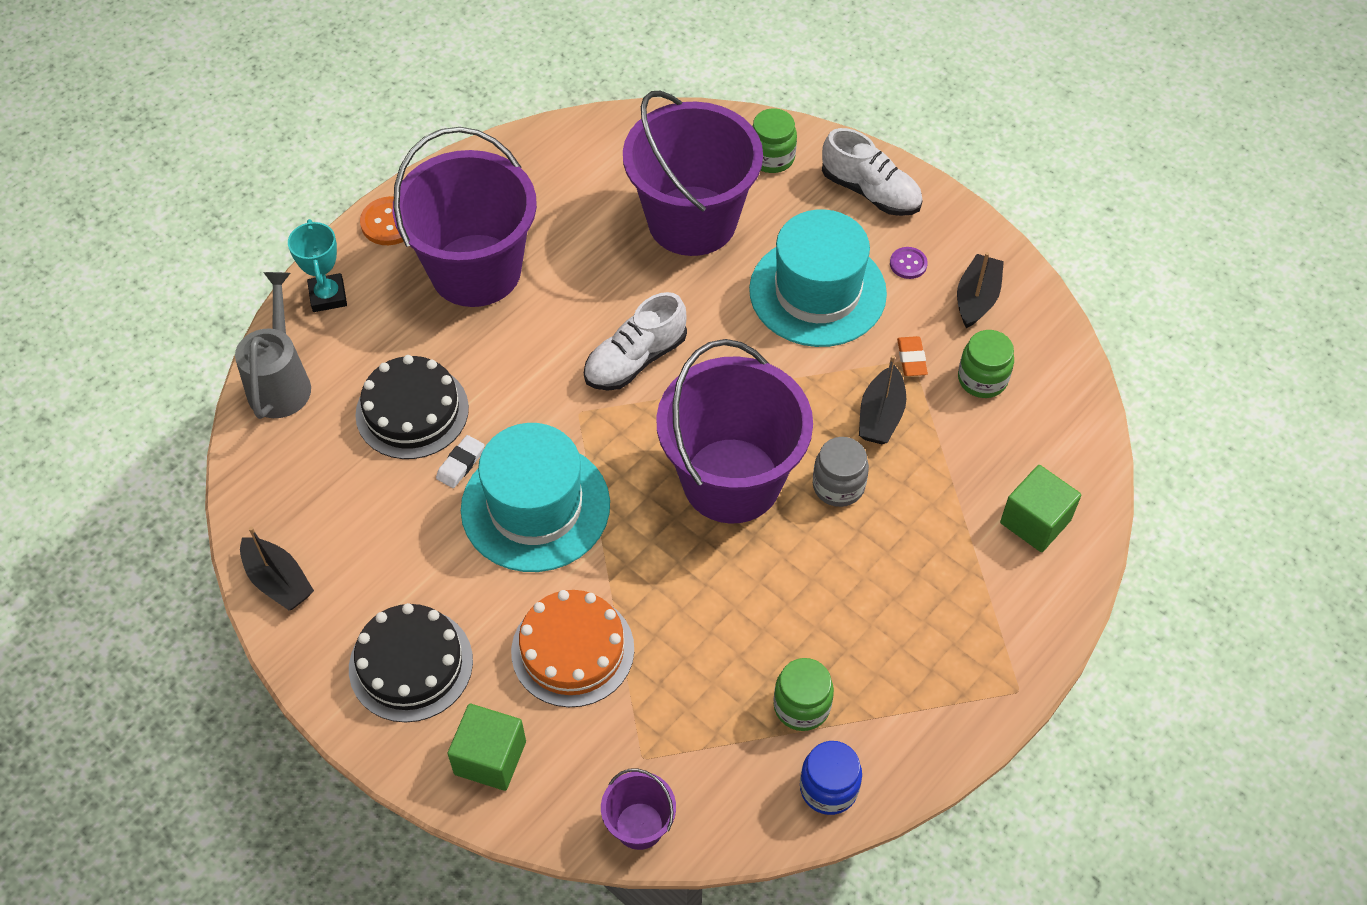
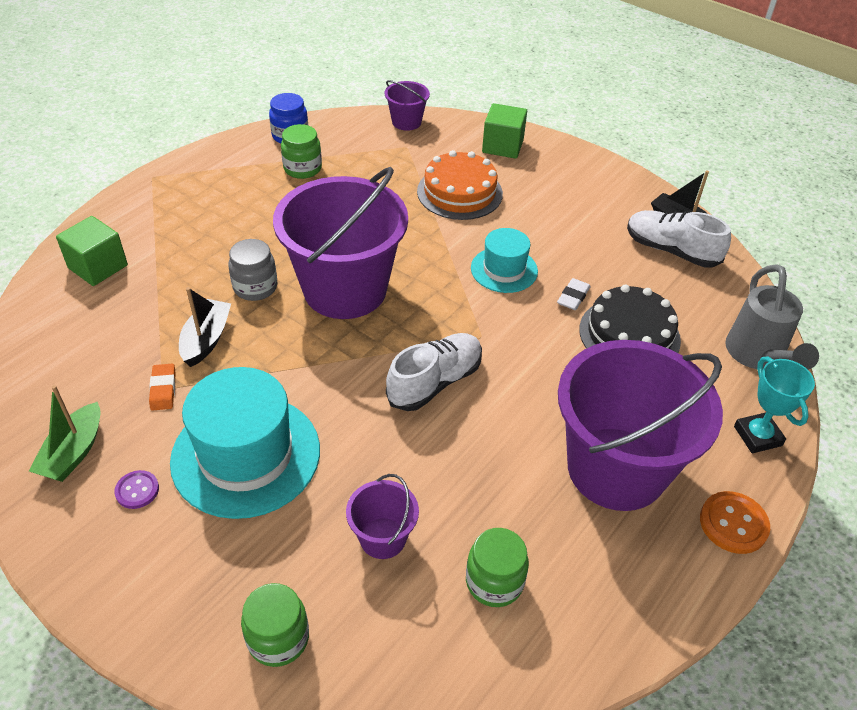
camera: 175 degrees right, 10 degrees down
black cake [349,603,473,722] -> none
turquoise hat [461,423,610,572] -> turquoise hat [471,228,538,293], size x0.56
purple bucket [623,91,763,256] -> purple bucket [346,474,419,559], size x0.44
white shoe [822,128,923,216] -> white shoe moved to [627,210,731,268]
black boat [957,252,1004,328] -> green boat [29,385,100,482]
green jar [958,330,1014,398] -> green jar moved to [466,528,529,607]

